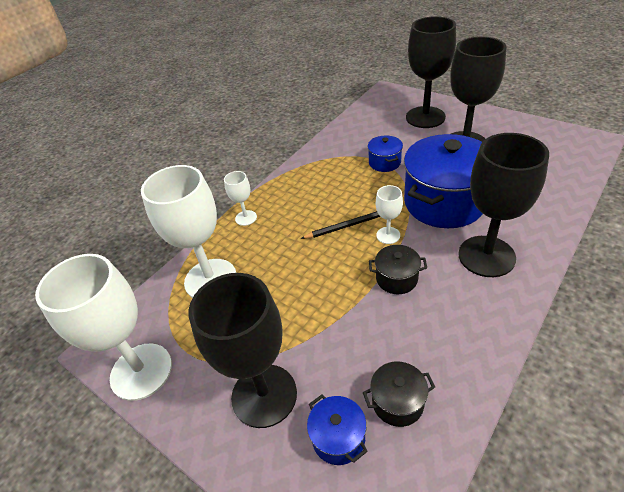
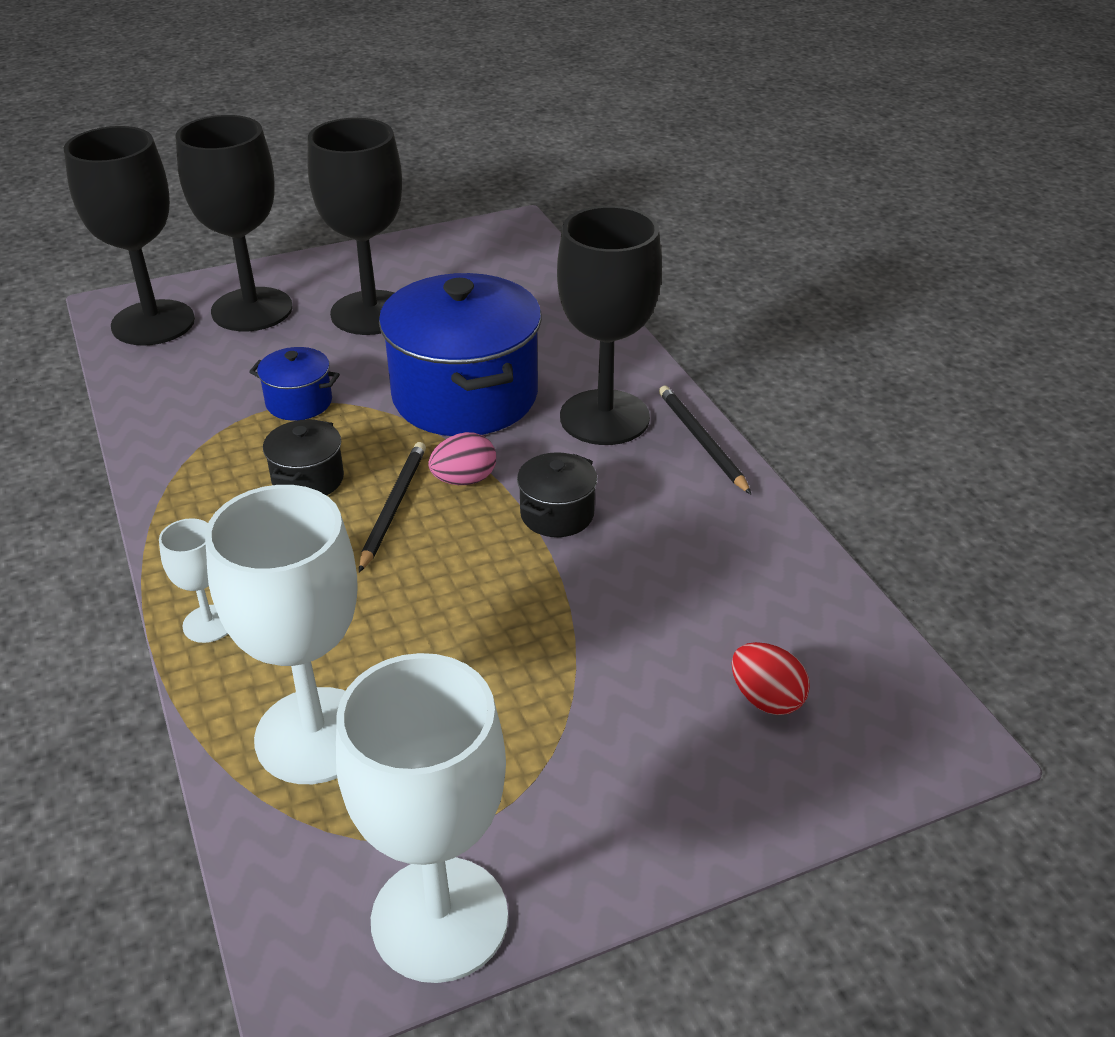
camera: 65 degrees left, 5 degrees down
black goblet [188,273,297,428] -> black goblet moved to [64,126,195,346]
blue pot [307,395,368,465] -> red egg [732,642,810,715]
black pot [363,362,435,427] -> black pot moved to [263,419,344,496]
white goblet [376,185,403,244] -> pink egg [428,432,496,485]
none -> black pencil [659,386,751,494]

